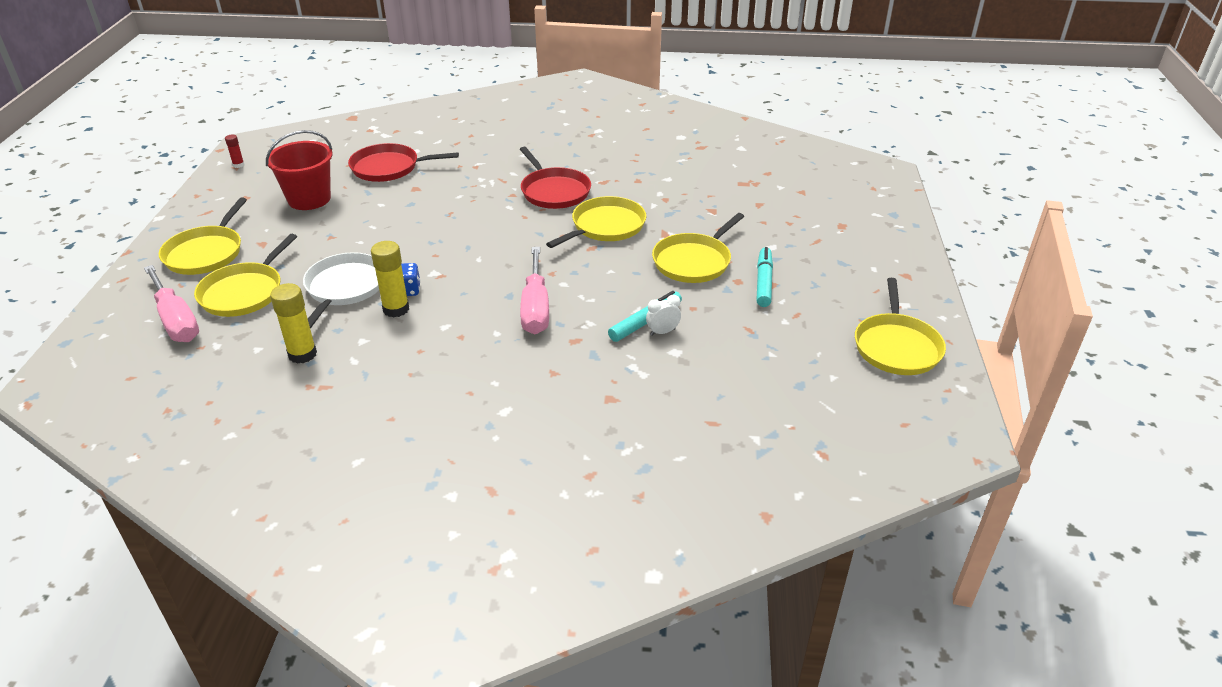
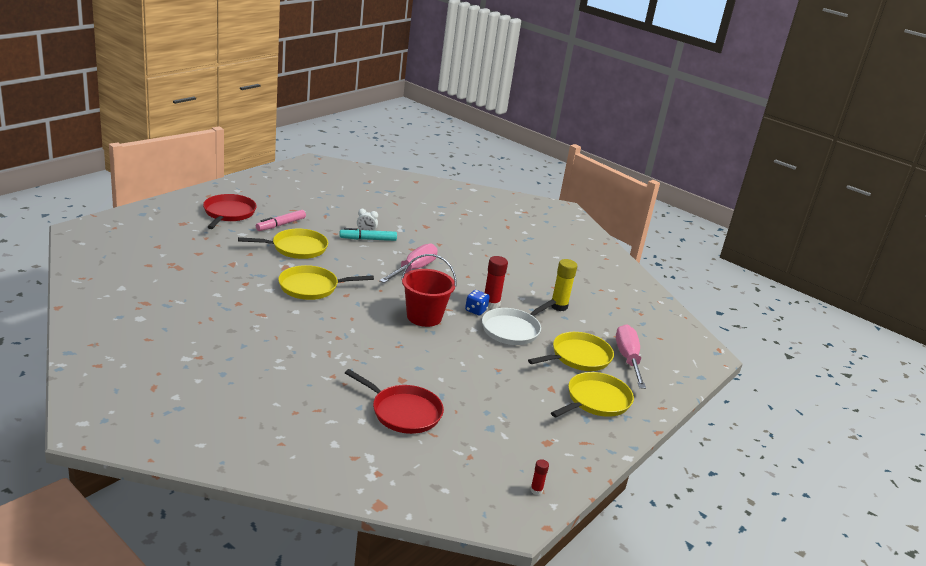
camera: 150 degrees left, 10 degrees down
red bucket [266,130,332,210] -> red bucket moved to [401,254,456,327]
yellow glue stick [371,241,409,317] -> red glue stick [485,256,508,309]
red pan [520,147,591,209] -> red pan moved to [203,194,257,229]
turquoise marker [756,247,773,307] -> pink marker [256,210,306,231]
yellow pan [855,278,946,375] -> none

